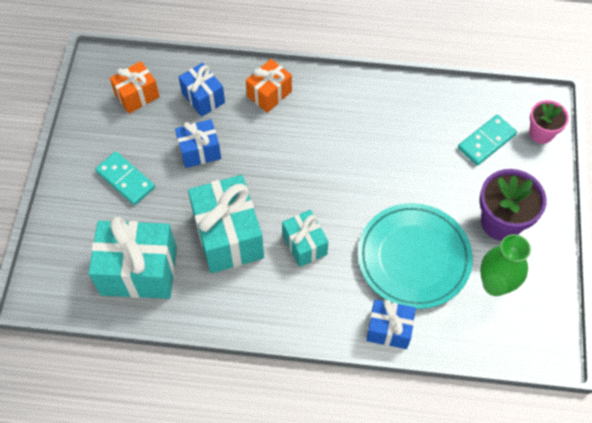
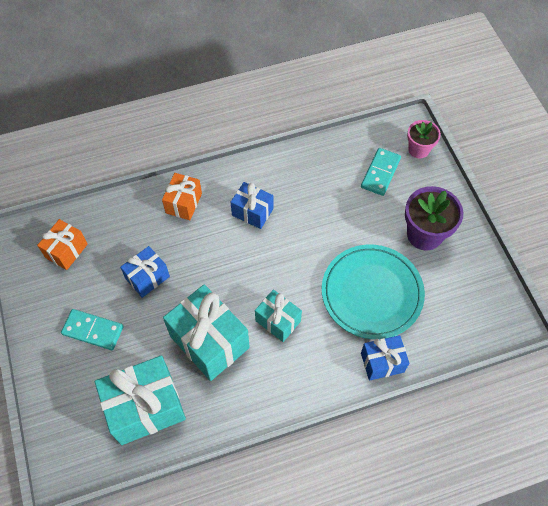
camera: 25 degrees left, 0 degrees up
blue gift [179,63,225,117] -> blue gift moved to [231,182,273,229]
green vase [480,234,531,296] -> none

